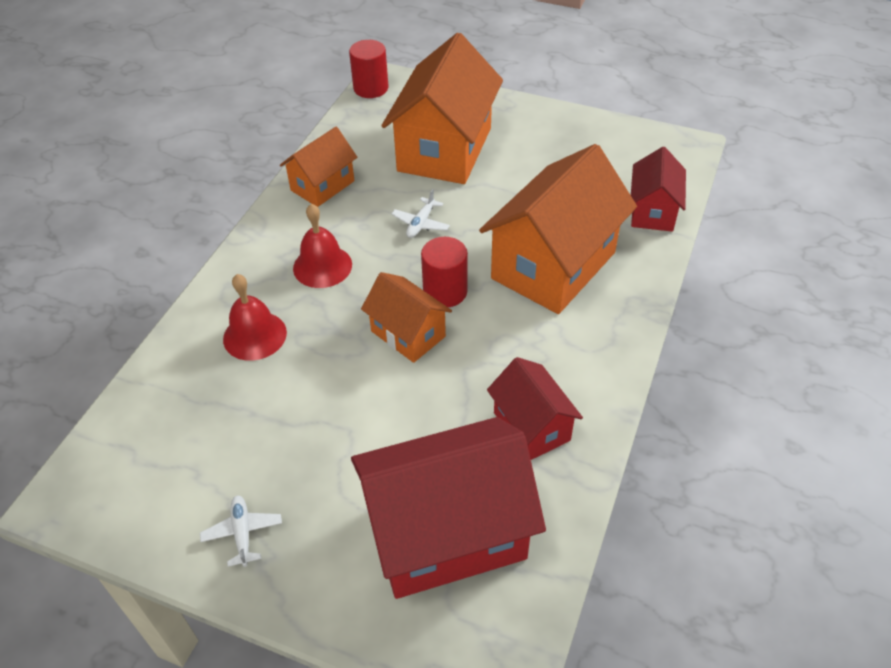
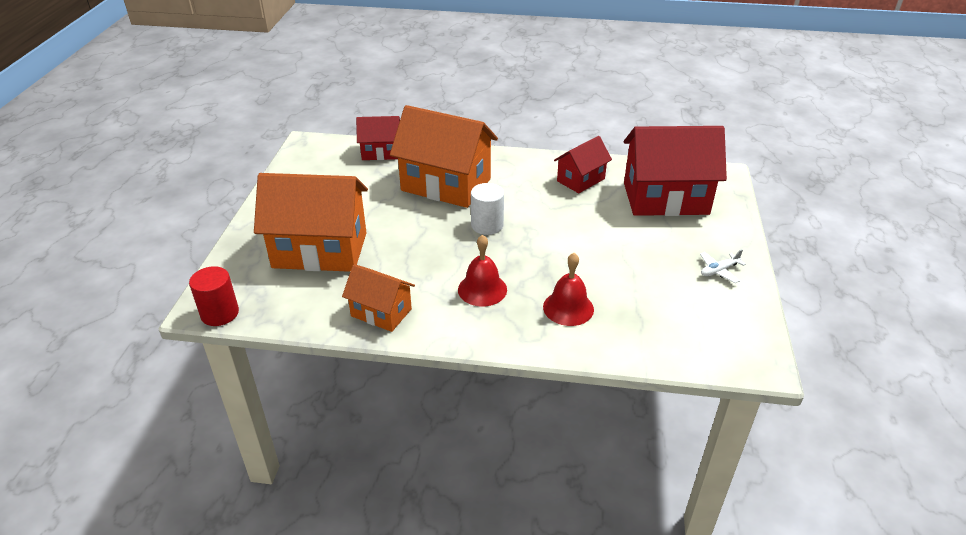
camera: 105 degrees left, 10 degrees down
red house [351,417,546,599] -> red house turned 60 degrees counterclockwise [624,126,727,216]
orange house [361,272,452,363] -> none
white plane [391,189,450,238] -> none
red cylinder [421,237,468,307] -> white cylinder [471,183,504,235]

